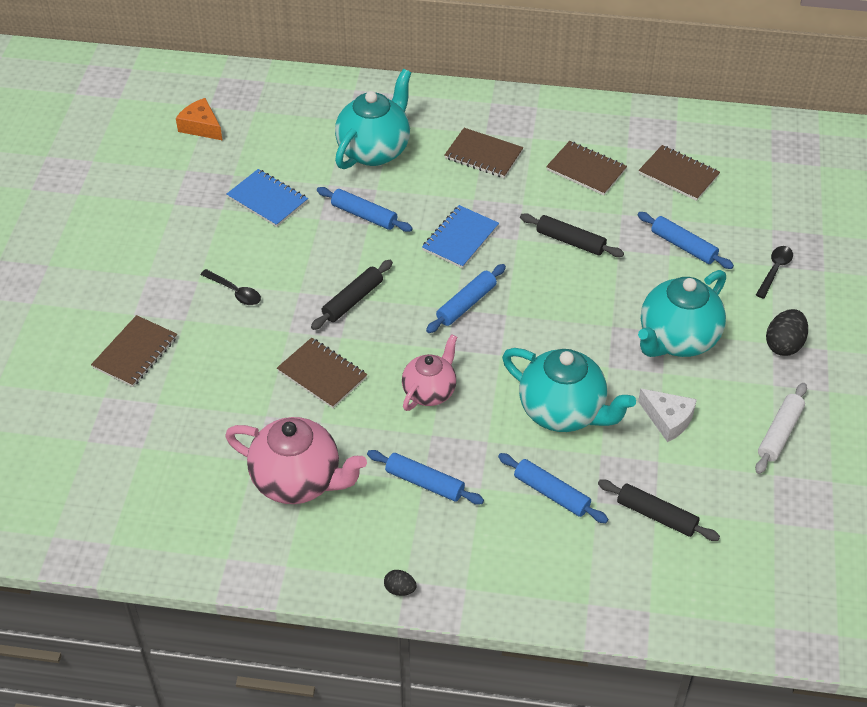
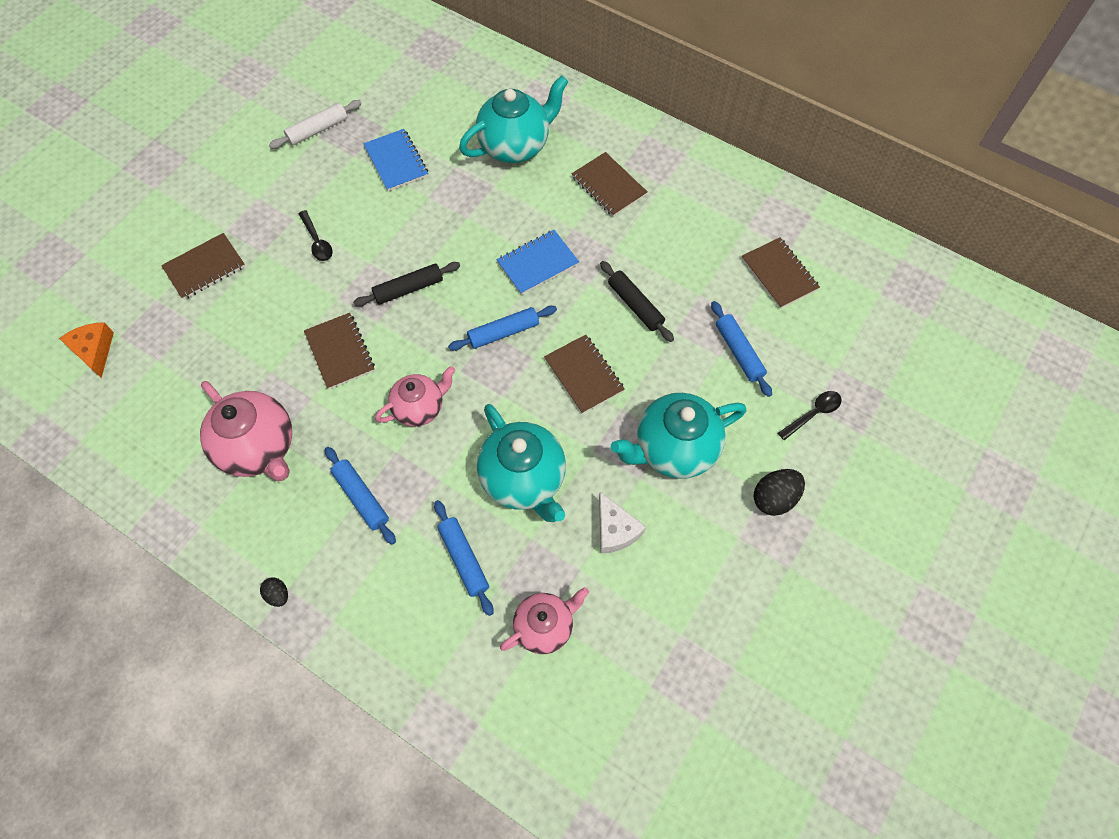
camera: 25 degrees right, 15 degrees up
orange cheese [176,98,223,141] -> orange cheese moved to [59,322,114,378]
blue rolling pin [317,187,413,232] -> none
brown notebook [546,141,627,195] -> brown notebook moved to [544,335,625,414]
black rolling pin [598,480,720,541] -> pink teapot [500,587,589,654]
white rolling pin [755,383,807,474] -> white rolling pin moved to [269,100,362,149]

